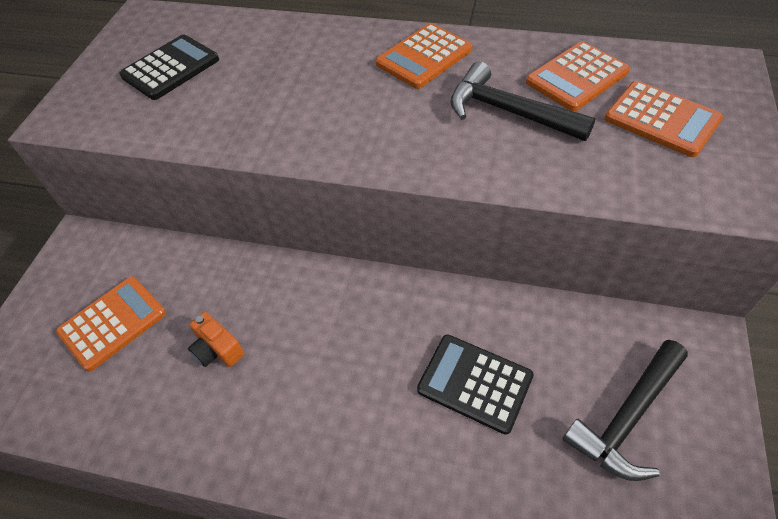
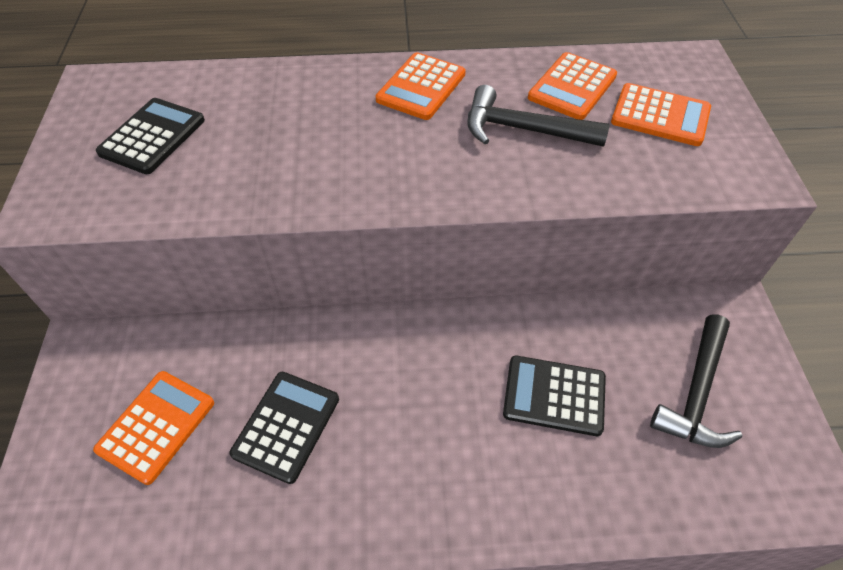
camera: 20 degrees left, 0 degrees up
orange camera [188,312,244,367] -> black calculator [230,372,339,484]

